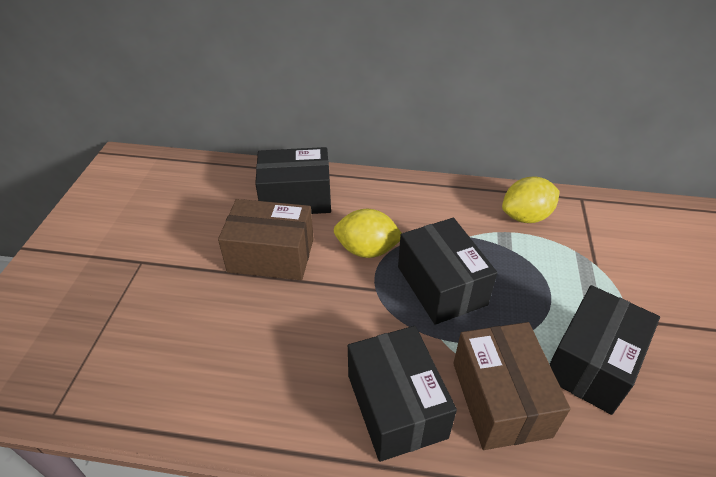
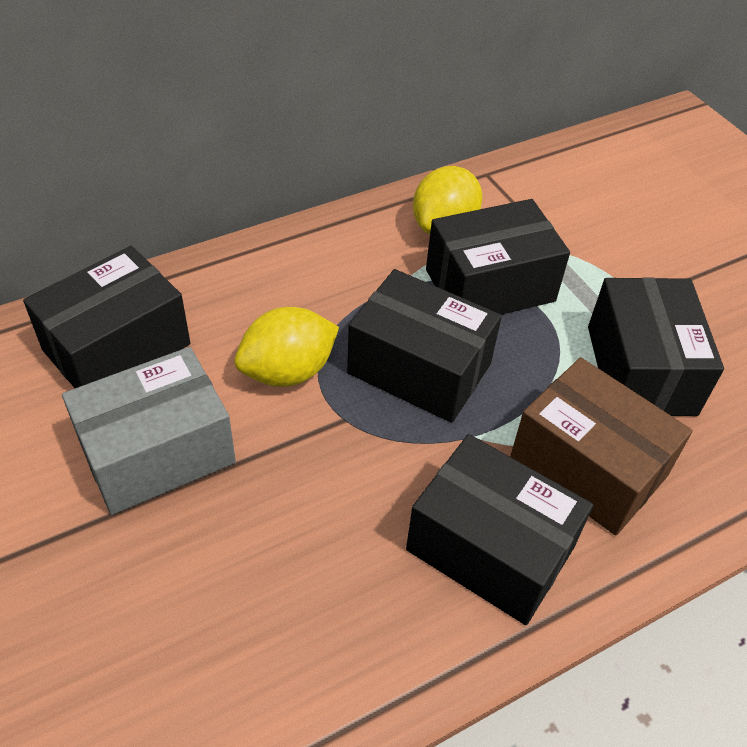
camera: 40 degrees left, 5 degrees up
brown box [218,199,314,280] -> grey box [62,347,236,515]
none -> black box [426,199,570,315]

